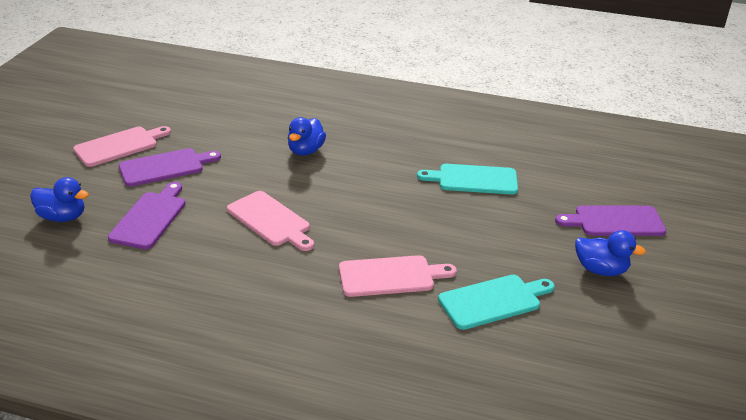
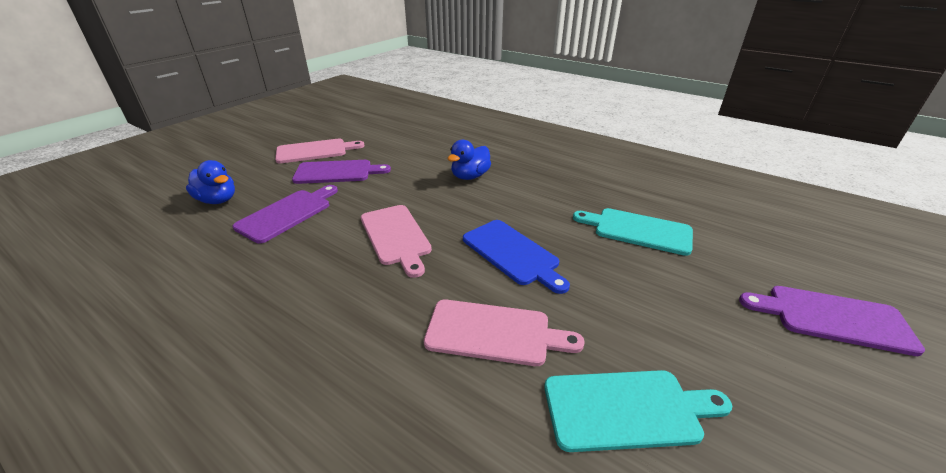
camera: 20 degrees right, 0 degrees up
blue duck [575,230,646,276] -> none
none -> blue cutting board [463,220,570,294]

